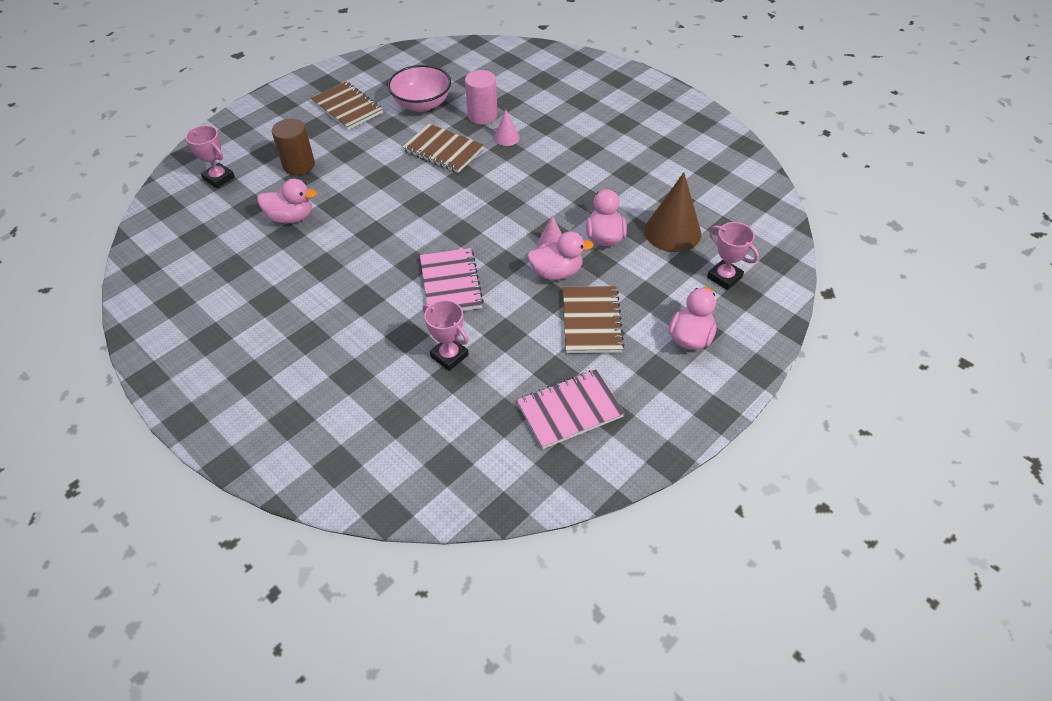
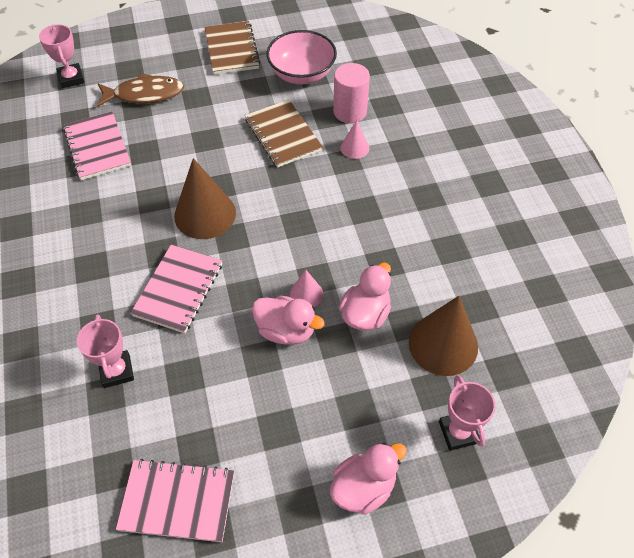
camera: 30 degrees right, 5 degrees up
pink duck [257,179,317,223] -> pink notebook [63,111,131,180]
brown cylinder [272,118,315,175] -> brown fish [97,73,184,107]
brown notebook [563,286,625,353] -> none
none -> brown cone [174,158,236,239]

